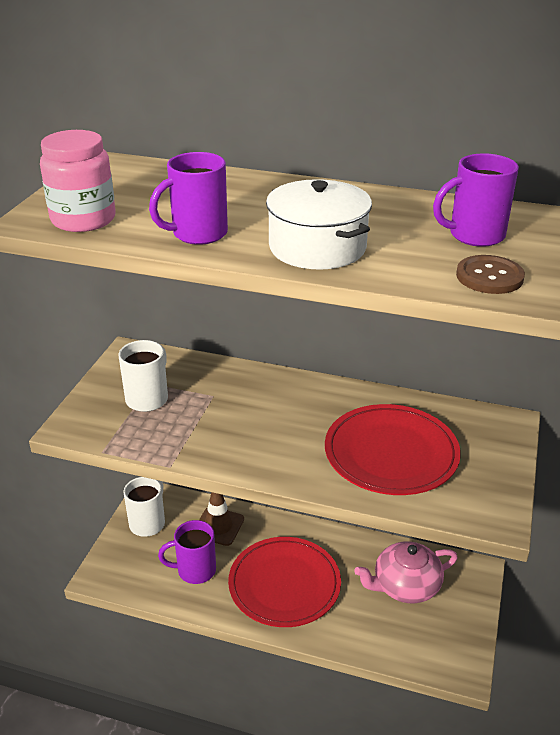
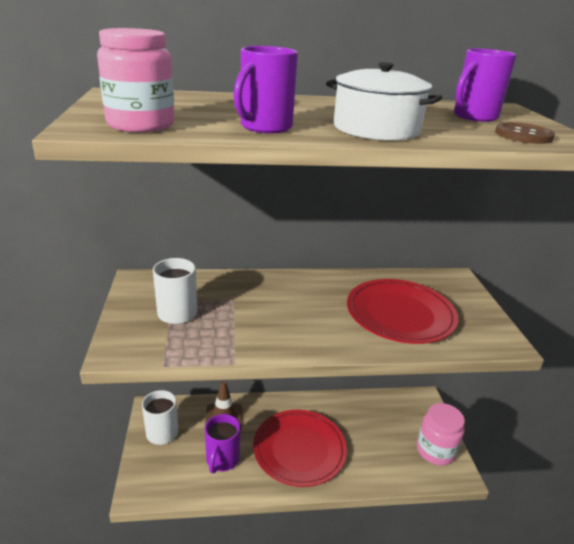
camera: 25 degrees left, 5 degrees down
purple mug [158,520,216,584] -> purple mug turned 45 degrees counterclockwise [205,414,240,473]
pink teapot [354,541,458,603] -> none
none -> pink jar [417,403,465,466]

